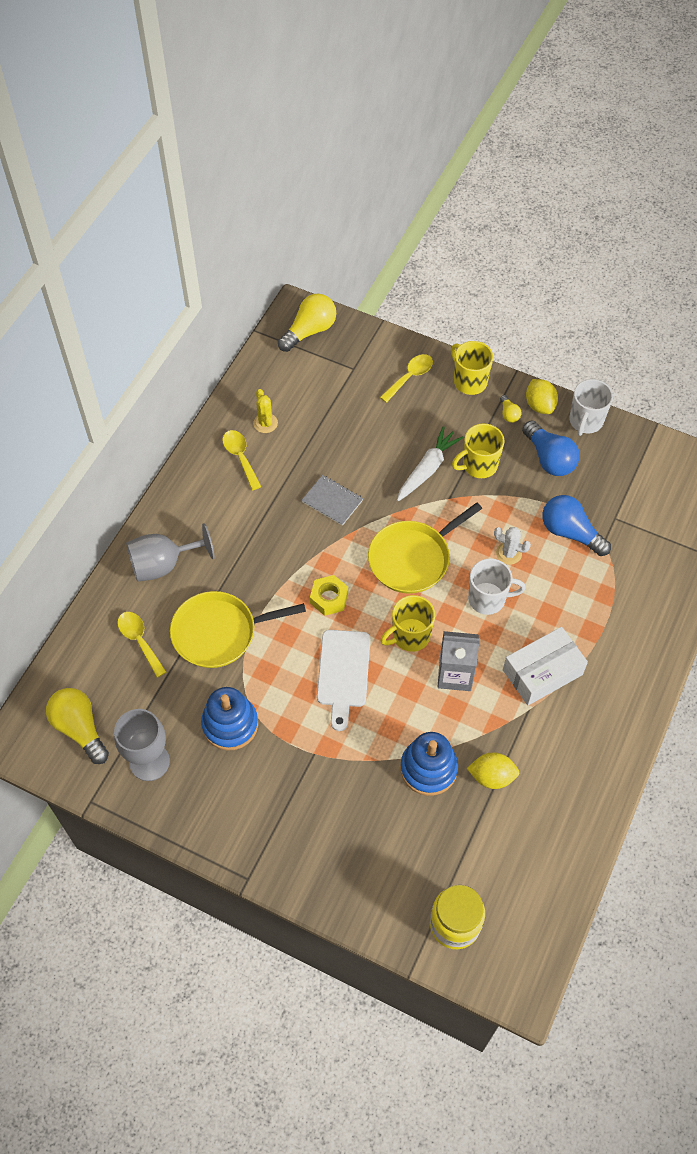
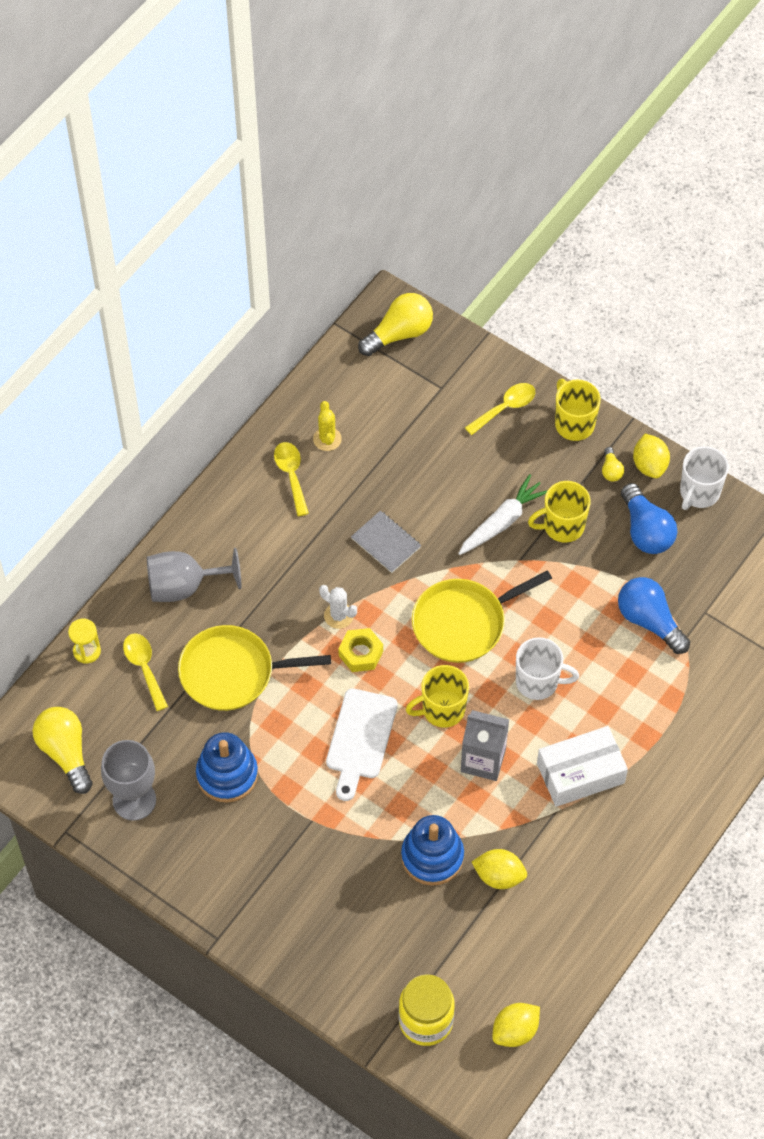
camera: 10 degrees right, 0 degrees up
white cactus [494,527,531,565] -> white cactus moved to [319,585,357,629]
none -> yellow hourglass [68,619,101,664]
none -> yellow lemon [492,1003,540,1047]

